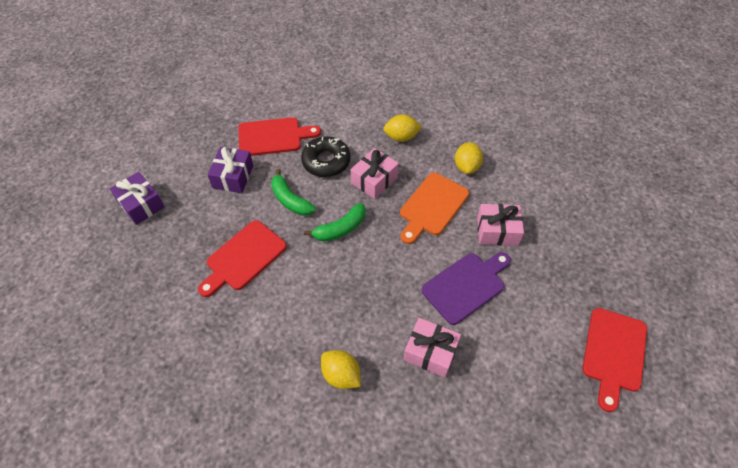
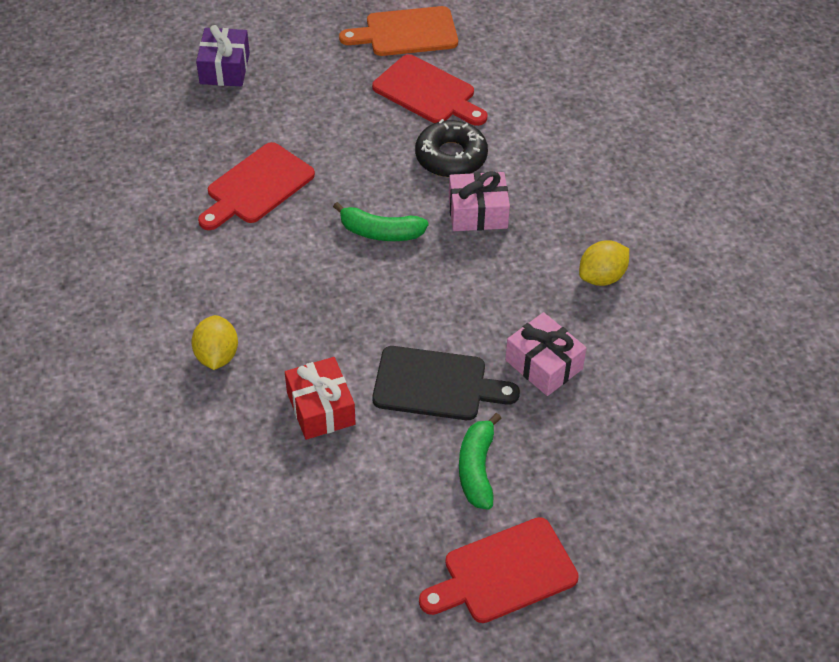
camera: 45 degrees right, 5 degrees down
red cutting board [198,220,287,297] -> red cutting board turned 45 degrees counterclockwise [198,142,315,230]
purple gift [207,147,254,193] -> none
green banana [271,169,316,216] -> green banana moved to [459,413,501,510]
yellow lemon [383,114,422,142] -> none
orange cutting board [400,172,469,244] -> orange cutting board moved to [339,6,458,56]
pink gift [403,318,461,377] -> red gift [285,357,356,440]
purple cutting board [422,252,511,325] -> black cutting board [372,346,520,420]

